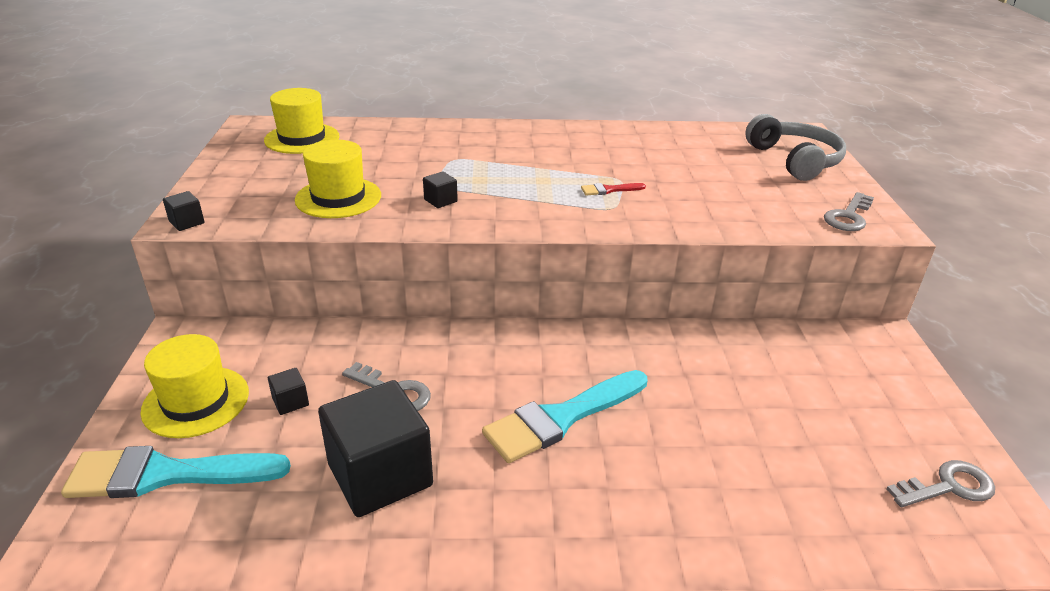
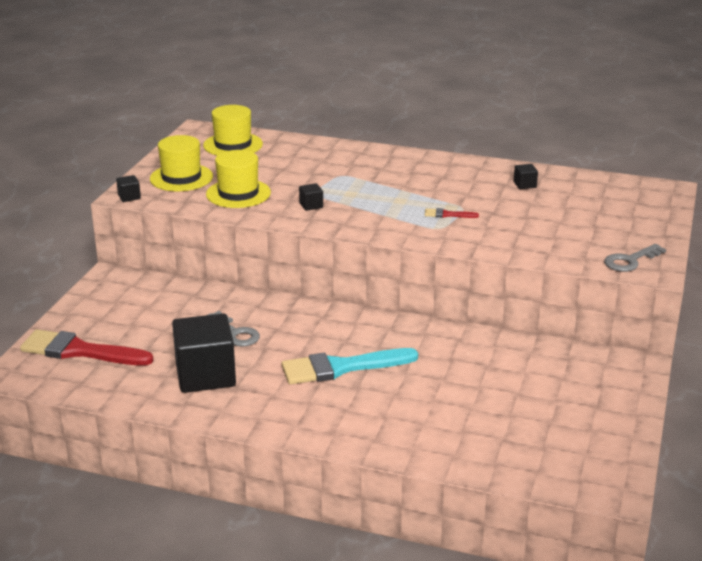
camera: 20 degrees right, 5 degrees down
turquoise brush [61,446,291,498] -> red brush [20,329,154,366]
yellow hat [140,334,249,438] -> yellow hat moved to [150,135,213,191]
black cube [268,368,309,415] -> black cube moved to [514,164,538,189]
grey headphones [745,114,846,181] -> none
grey key [886,460,995,507] -> none

